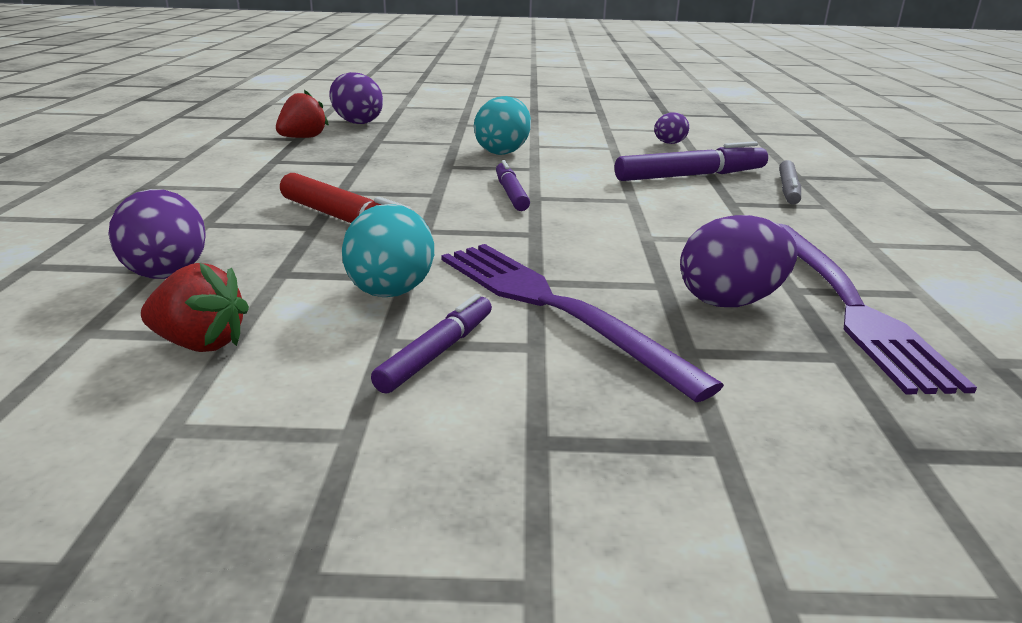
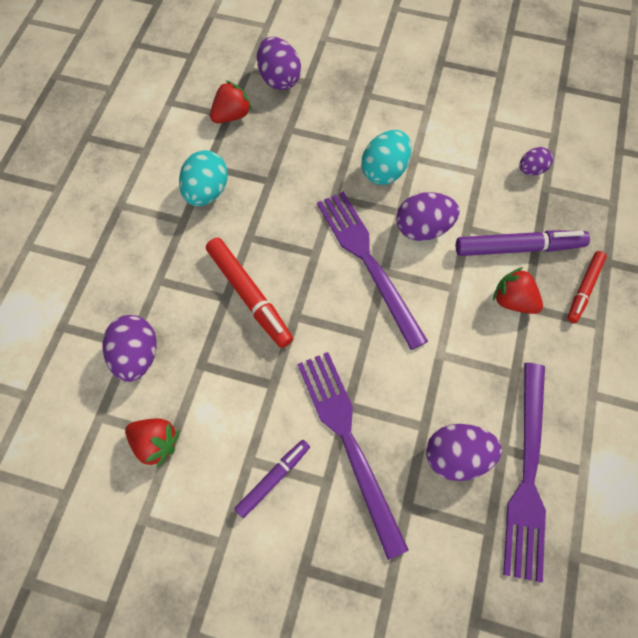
camera: 15 degrees right, 40 degrees up
turquoise egg [342,204,434,297] -> turquoise egg moved to [179,150,228,206]
purple marker [496,160,530,211] -> purple fork [317,192,428,350]
grey marker [779,160,801,205] -> red marker [567,251,607,323]
none -> purple egg [396,192,460,241]
none -> red strawberry [493,267,543,314]

